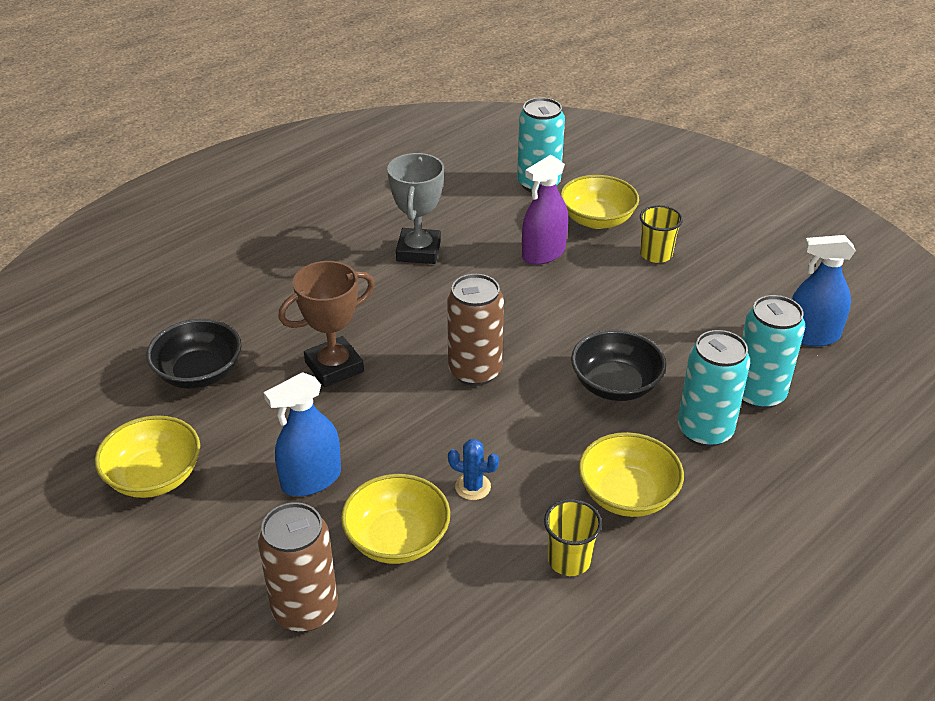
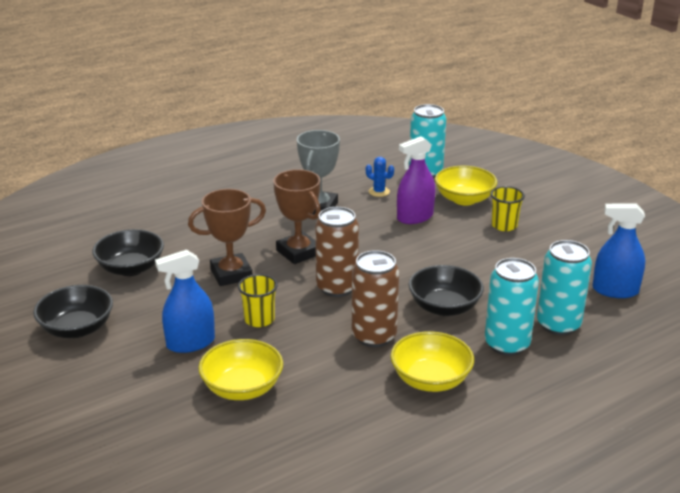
camera: 10 degrees right, 10 degrees down
yellow bowl [95,415,200,498] -> black bowl [33,285,113,338]
brown can [258,502,338,632] -> brown can moved to [352,250,399,347]
blue cactus [448,439,499,500] -> blue cactus moved to [366,157,394,197]
yellow cup [544,499,602,576] -> yellow cup moved to [238,274,278,327]
none -> brown trophy [273,169,321,264]

